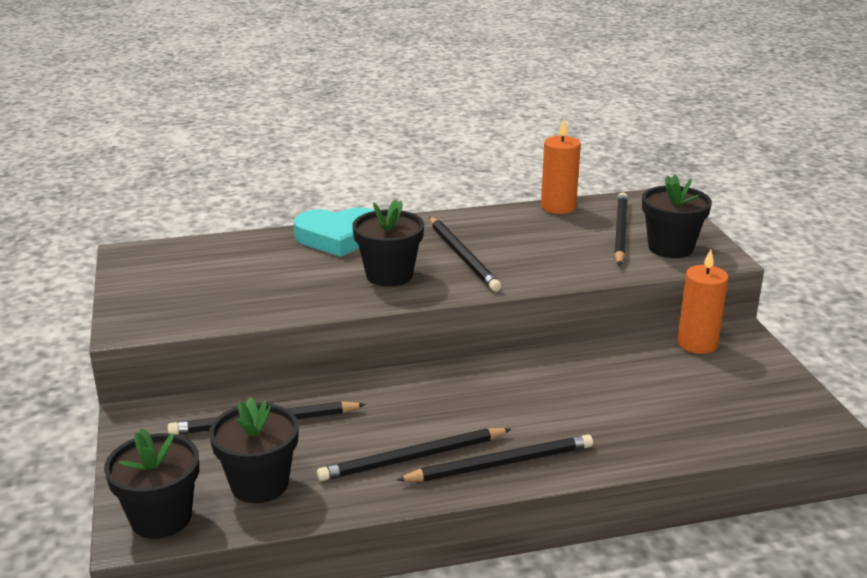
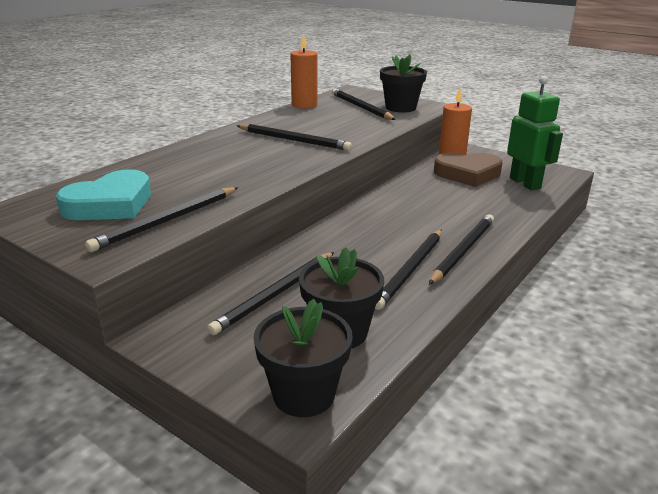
camera: 40 degrees left, 0 degrees up
turquoise heart [294,207,375,257] -> turquoise heart moved to [56,169,151,220]
black flower pot [352,199,424,287] -> none
none -> black pencil [85,187,238,252]
none -> brown heart [434,153,503,187]
none -> green robot [507,76,563,191]

